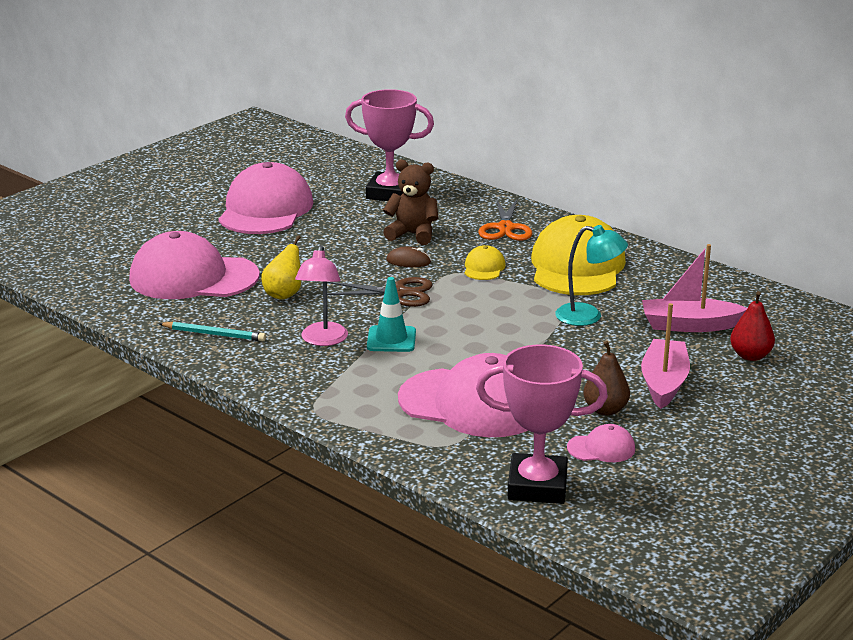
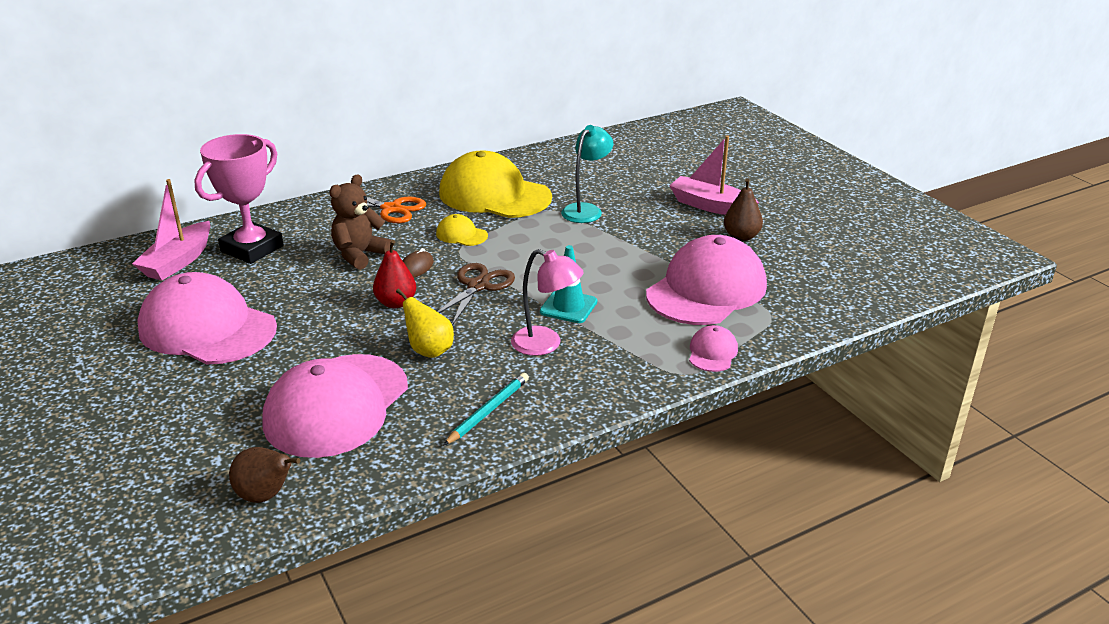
camera: 70 degrees left, 5 degrees up
pink trophy [476,345,608,504] -> none
pink cap [567,424,635,462] -> pink cap moved to [689,325,738,372]
pink boat [642,244,747,332] -> pink boat moved to [132,179,210,280]
red pear [730,291,775,361] -> red pear moved to [373,240,416,308]
none -> brown pear [229,447,300,503]

